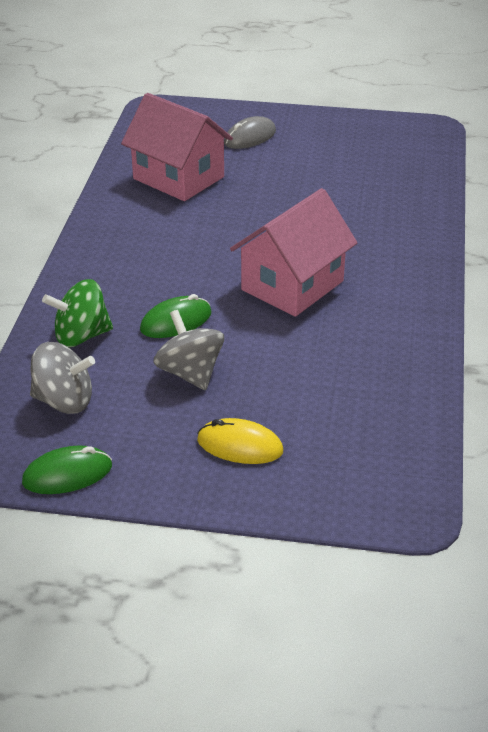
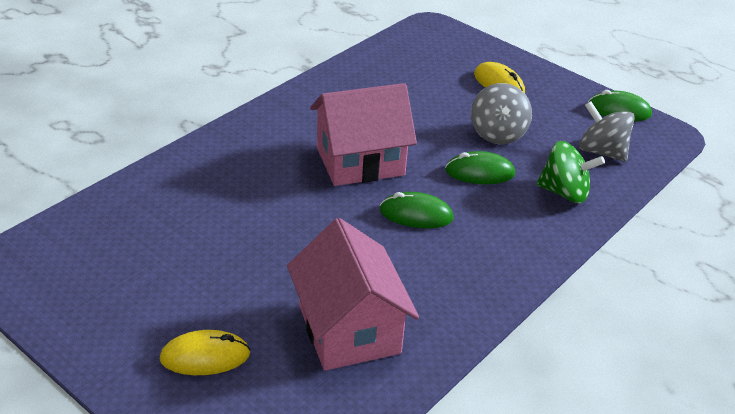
camera: 150 degrees left, 0 degrees up
grey mouse [224,116,276,149] -> yellow mouse [160,330,250,375]
none -> green mouse [380,192,454,228]

